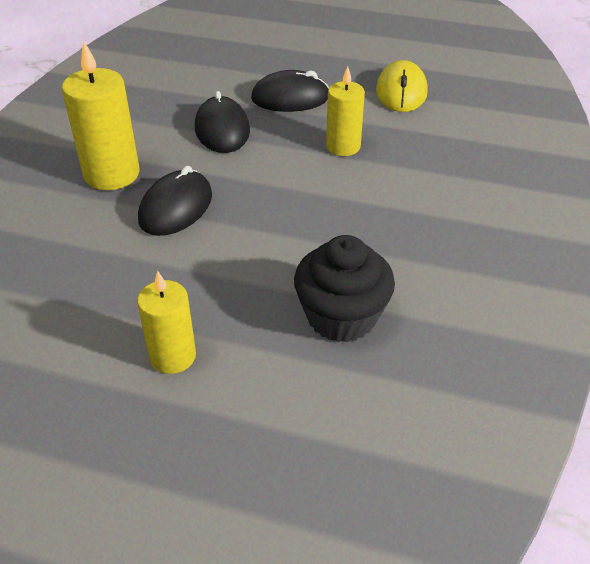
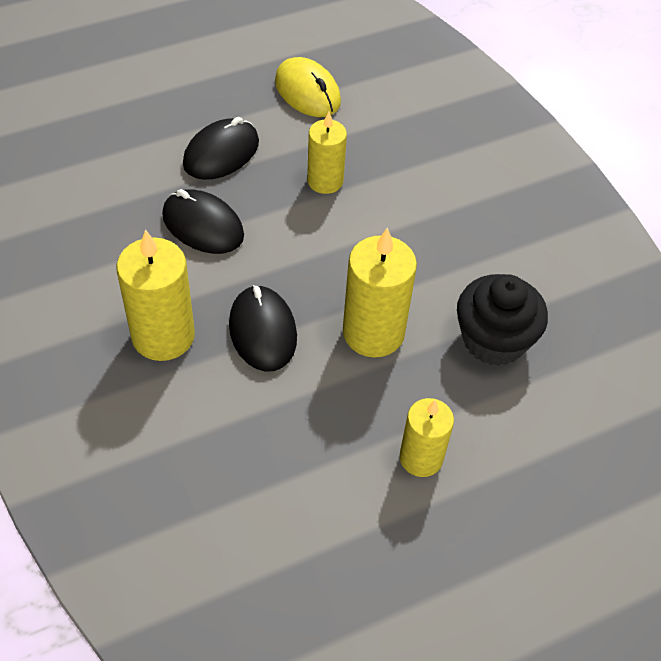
camera: 45 degrees left, 10 degrees up
none -> yellow candle [343,228,417,358]

